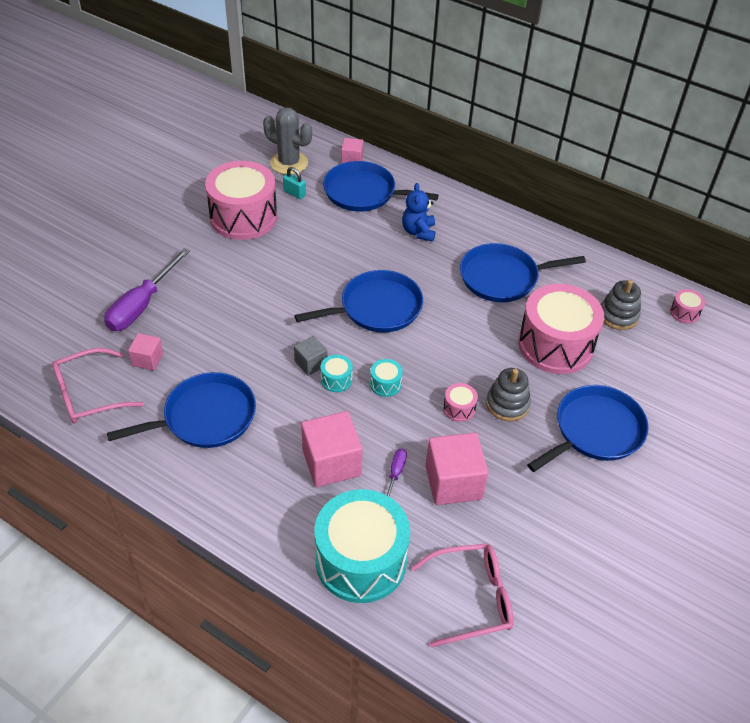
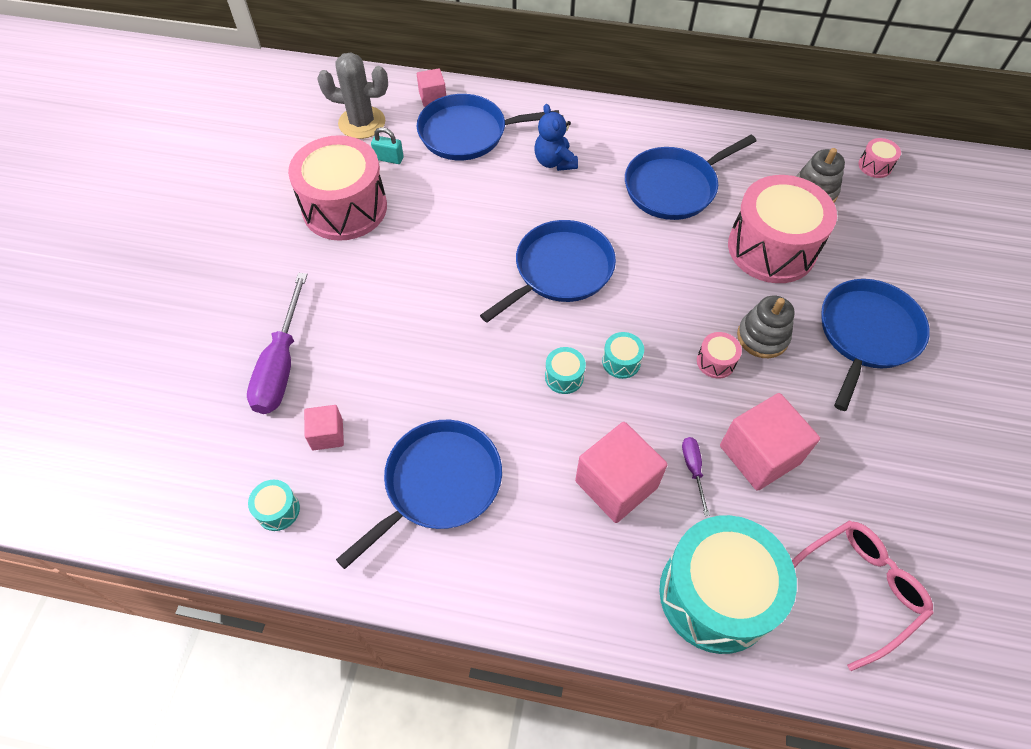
camera: 20 degrees left, 10 degrees up
pink glasses [52,348,144,424] -> turquoise drum [248,480,300,531]
grey cube [294,336,327,376] -> none

